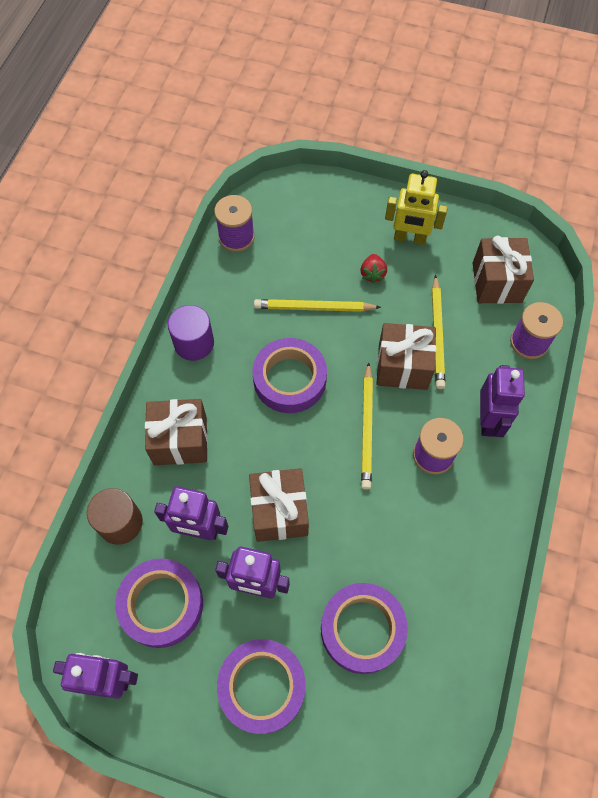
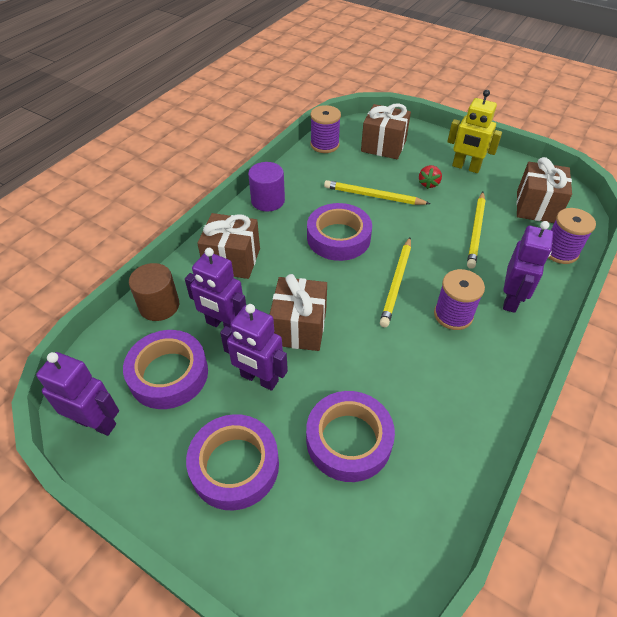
camera: 15 degrees right, 15 degrees down
brown gift [377,323,436,390] -> brown gift moved to [361,103,411,159]

